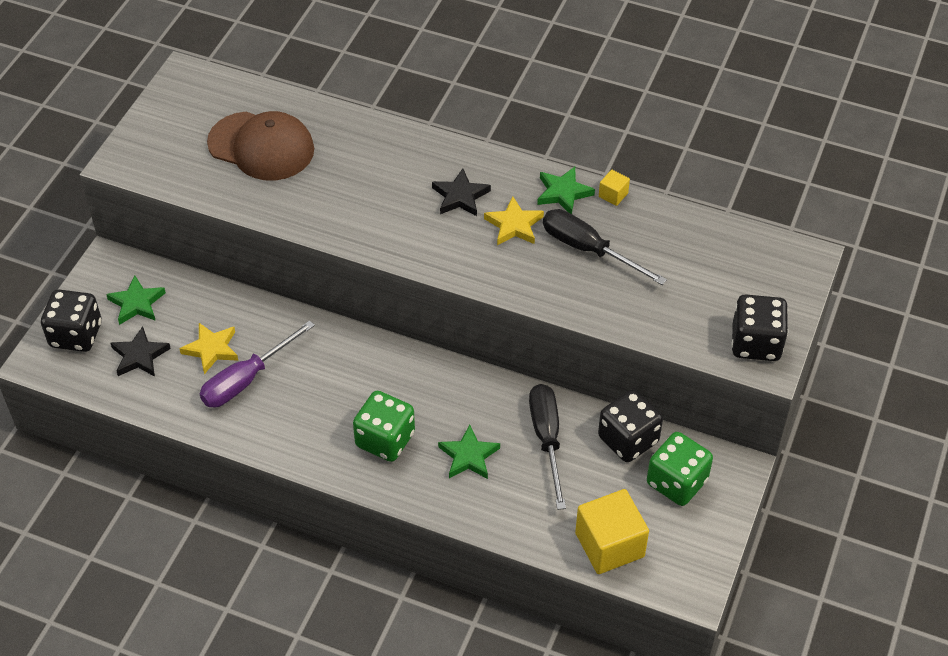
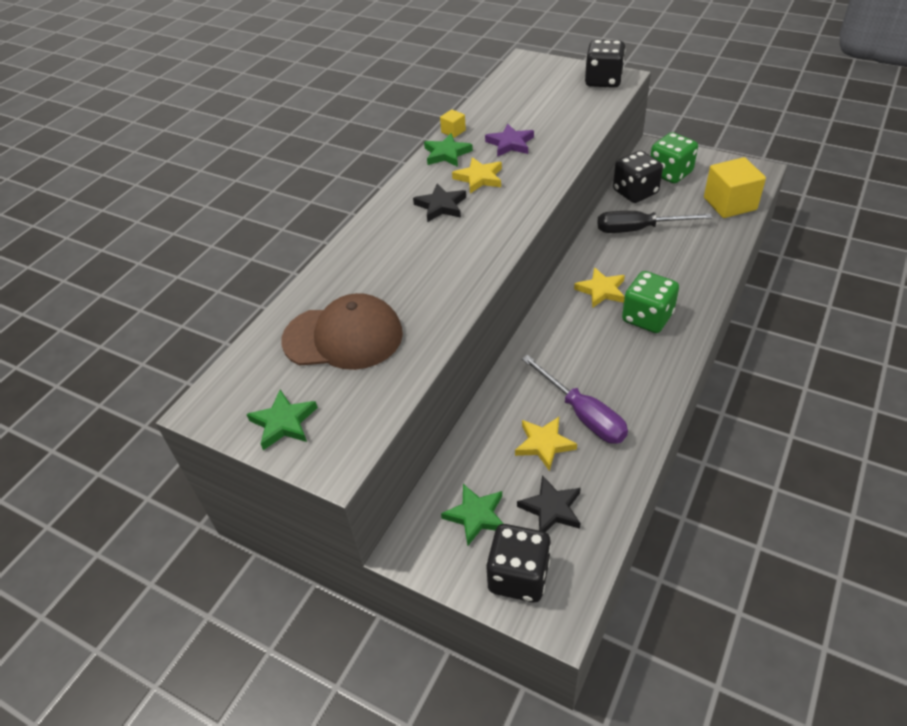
camera: 80 degrees left, 5 degrees down
brown cap [207,111,314,181] -> brown cap turned 60 degrees clockwise [281,293,403,370]
green star [438,425,500,479] -> green star moved to [246,390,318,450]
black screwdriver [543,209,667,285] -> purple star [485,124,534,157]
none -> yellow star [574,267,625,308]

